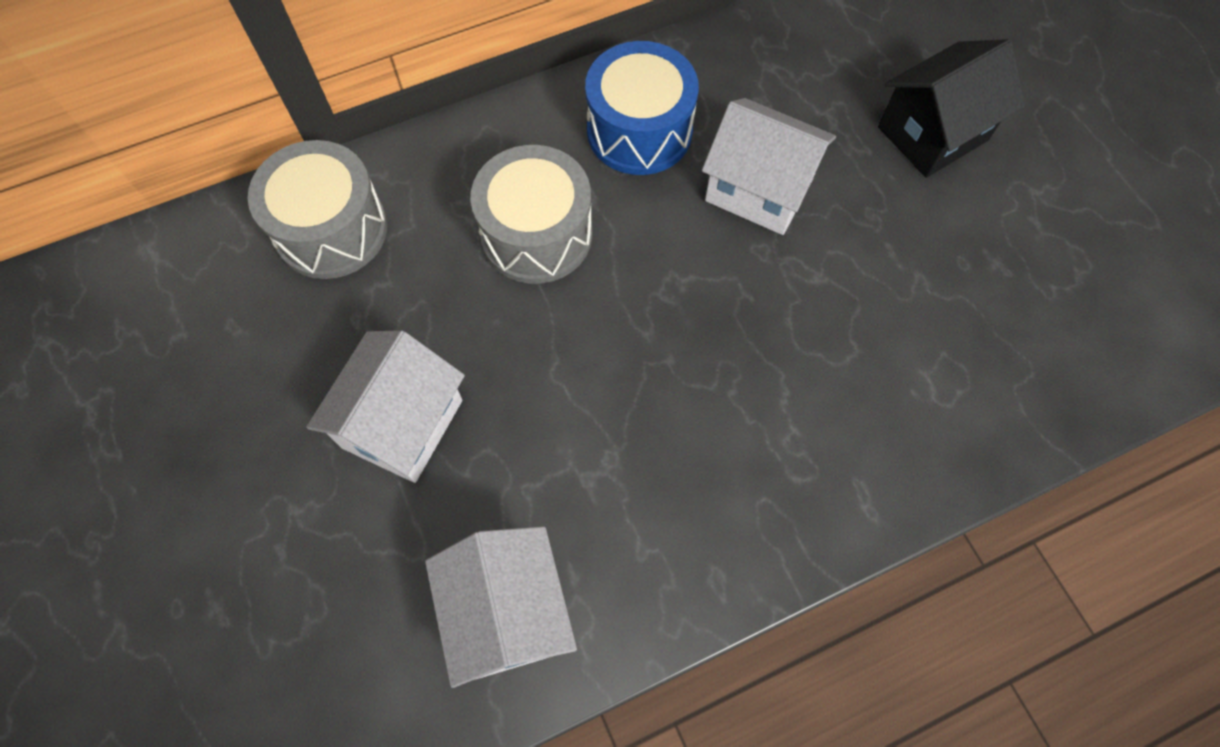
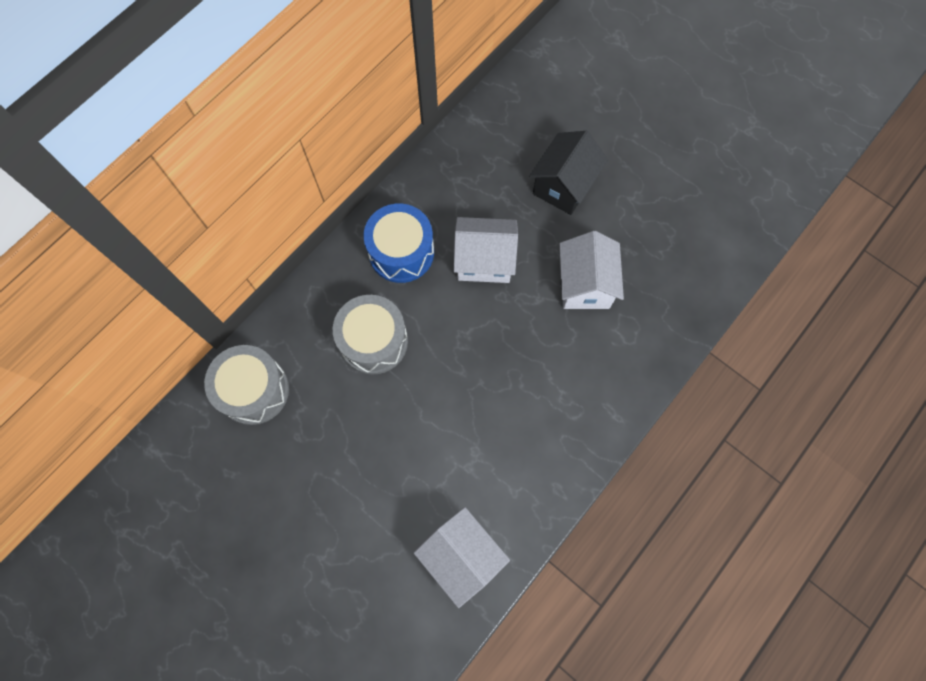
camera: 25 degrees left, 5 degrees up
white house [306,330,465,483] -> white house moved to [560,231,624,309]

